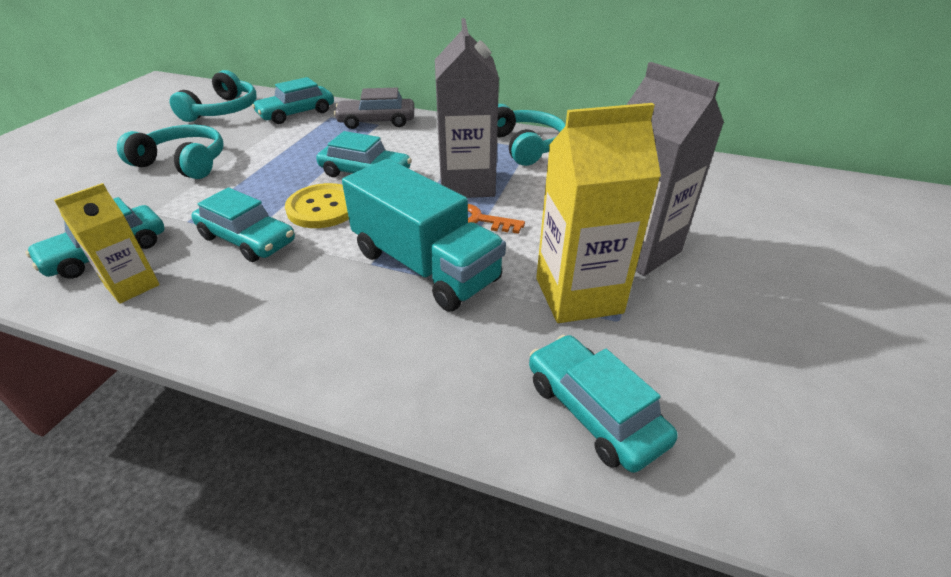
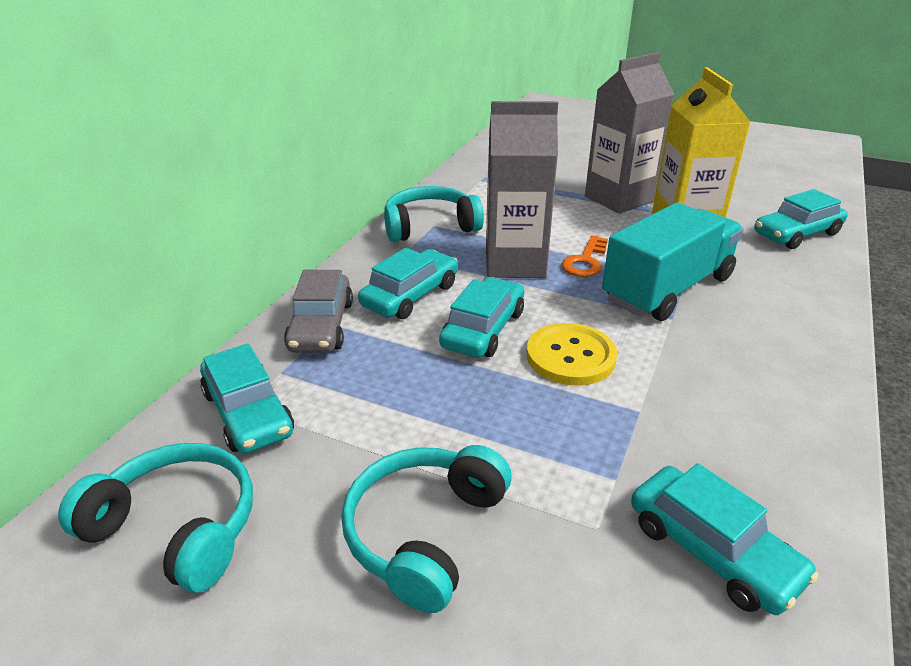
camera: 85 degrees left, 5 degrees down
yellow carton [54,183,160,304] -> none
turquoise car [191,187,295,262] -> turquoise car moved to [358,248,458,319]

